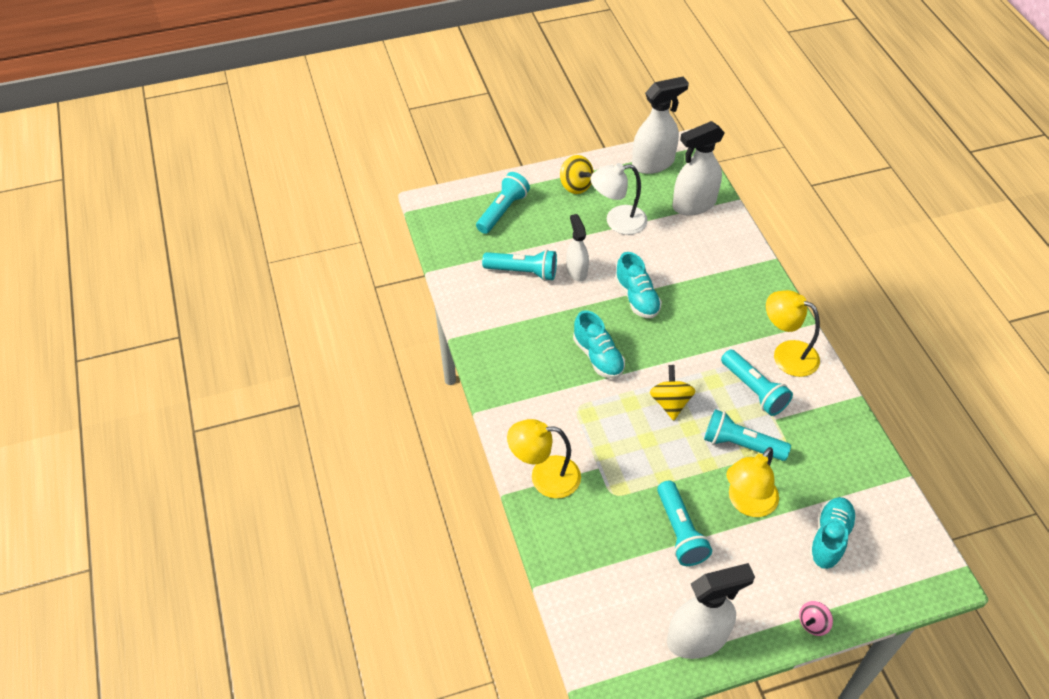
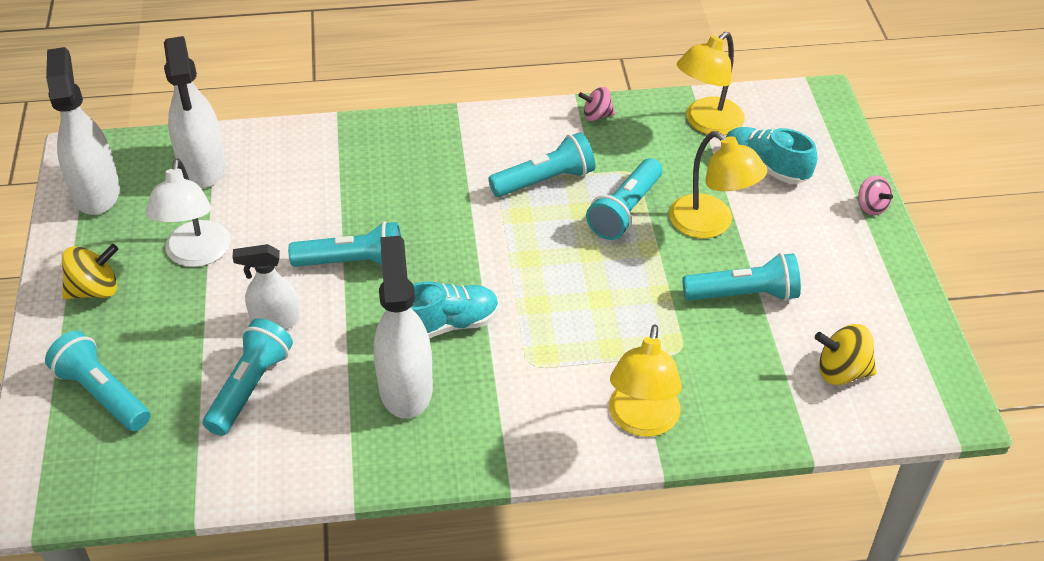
camera: 80 degrees left, 5 degrees down
turquoise shoe [615,252,662,318] -> turquoise flashlight [288,221,401,267]
yellow spinning top [650,365,696,421] -> yellow spinning top moved to [815,324,877,385]
white spray bottle [667,563,755,659] -> white spray bottle moved to [374,236,433,419]
yellow lamp [766,290,820,377] -> yellow lamp moved to [677,32,745,135]
none -> pink spinning top [578,87,615,121]

